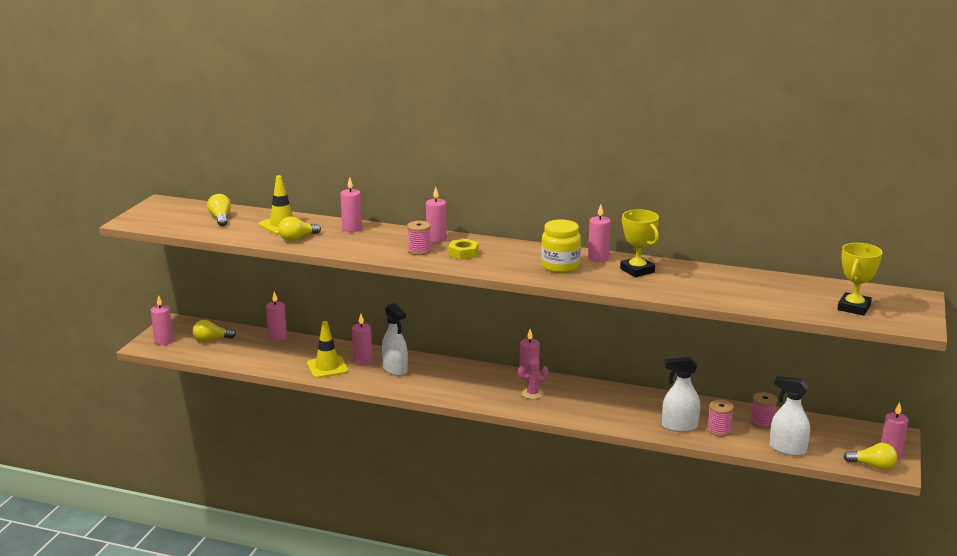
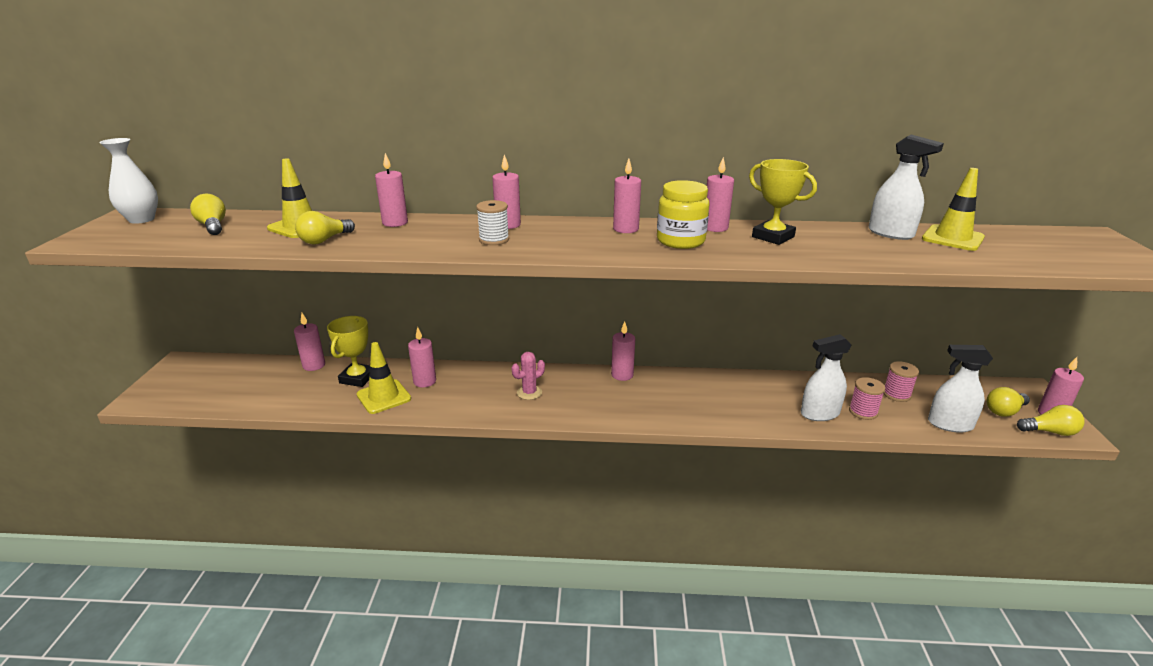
camera: 15 degrees left, 5 degrees up
pink candle [151,295,173,345] -> pink candle moved to [613,158,641,233]
yellow light bulb [193,320,236,342] -> yellow light bulb moved to [987,387,1030,417]
white spray bottle [382,303,408,376] -> white spray bottle moved to [869,135,944,240]
pink spool [407,221,431,255] -> white spool [476,200,509,245]
yellow nut [448,239,479,260] -> none
pink cactus [518,357,548,399] -> pink cactus moved to [512,352,545,400]
yellow trophy [838,243,883,316] -> yellow trophy moved to [327,316,370,387]
none -> white vase [99,138,158,224]
none -> yellow traffic cone [922,168,985,251]

